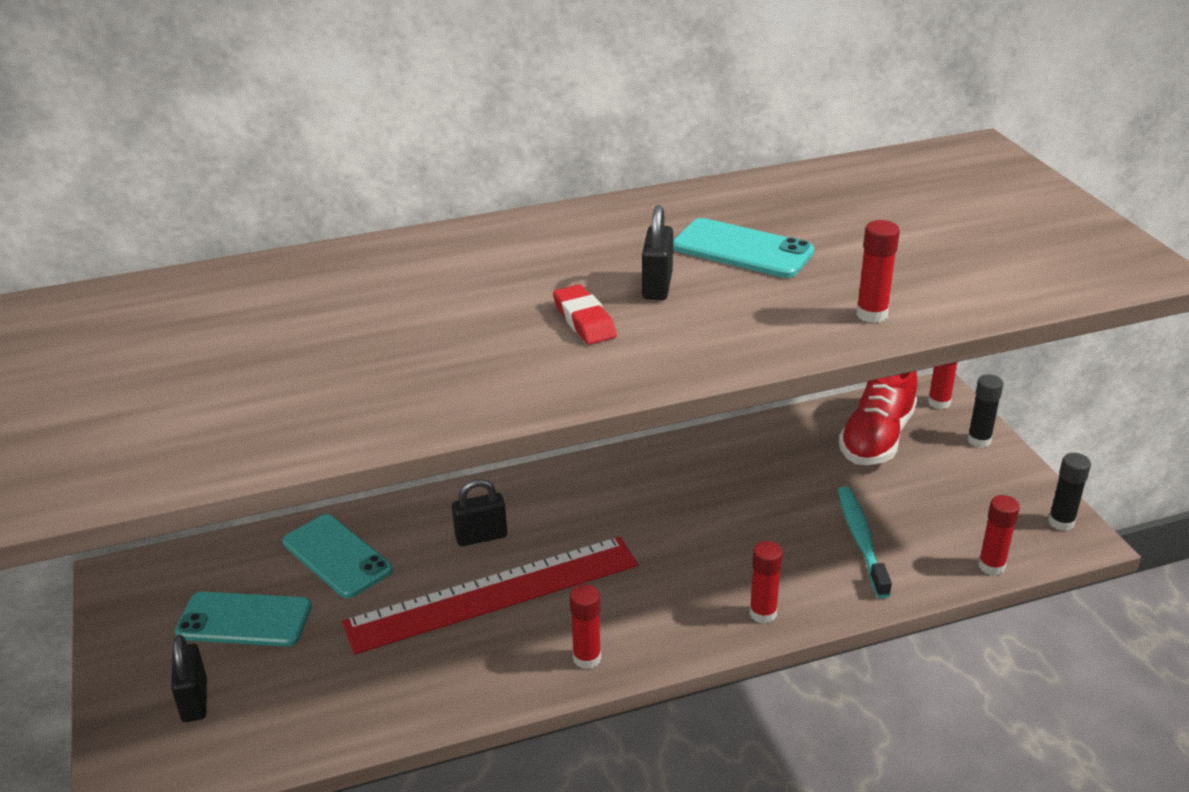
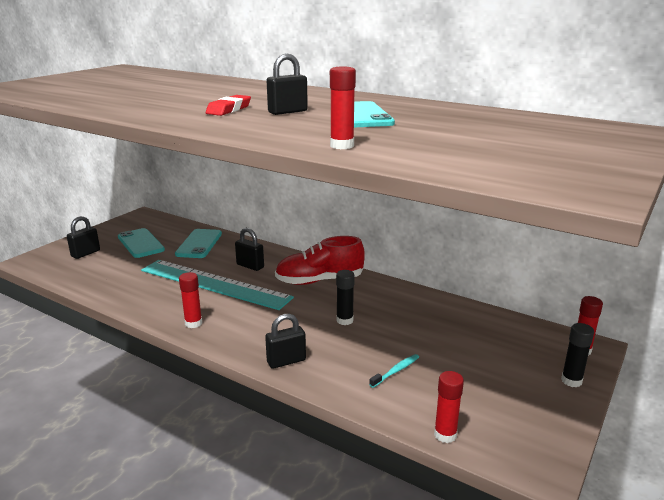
camera: 50 degrees right, 10 degrees down
red ruler [342,537,638,654] -> turquoise ruler [141,260,294,310]
red glue stick [750,541,783,624] -> black padlock [265,314,306,369]
turquoise toothbrush [838,486,892,598] -> turquoise toothbrush [369,354,419,388], size x0.58
red shoe [839,371,918,465] -> red shoe moved to [275,236,365,285]
black glue stick [1048,453,1091,531] -> black glue stick moved to [336,270,355,325]

